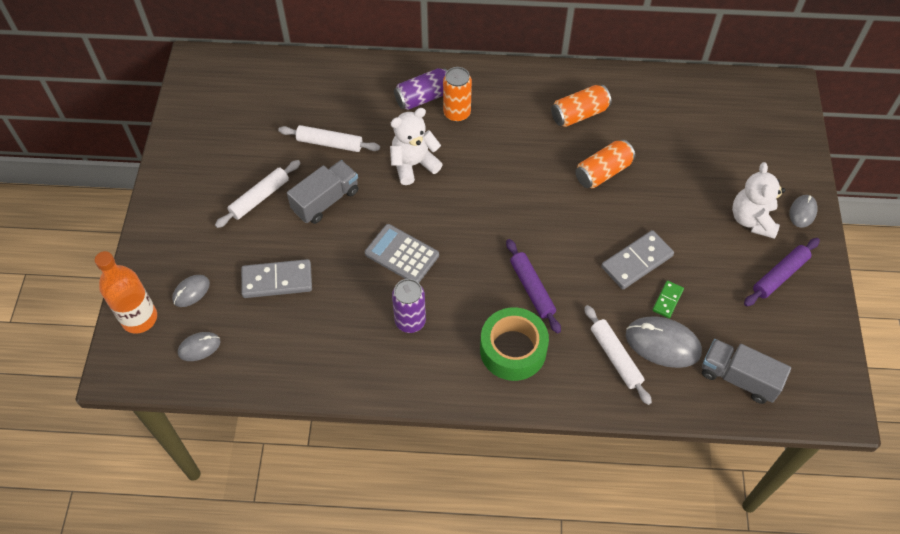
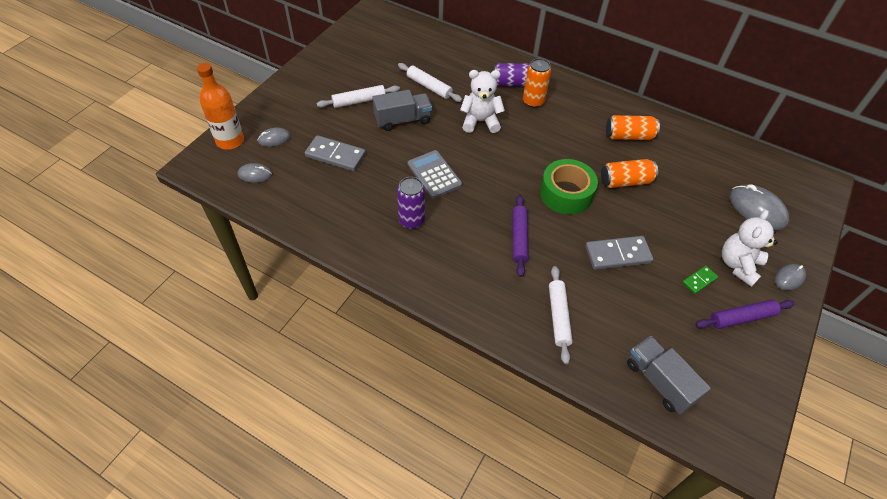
camera: 25 degrees right, 5 degrees down
green tape [480,308,549,381] -> green tape moved to [540,159,598,215]
grey mouse [626,316,702,368] -> grey mouse moved to [729,184,789,230]
green domino [652,280,684,318] -> green domino moved to [682,266,718,294]

